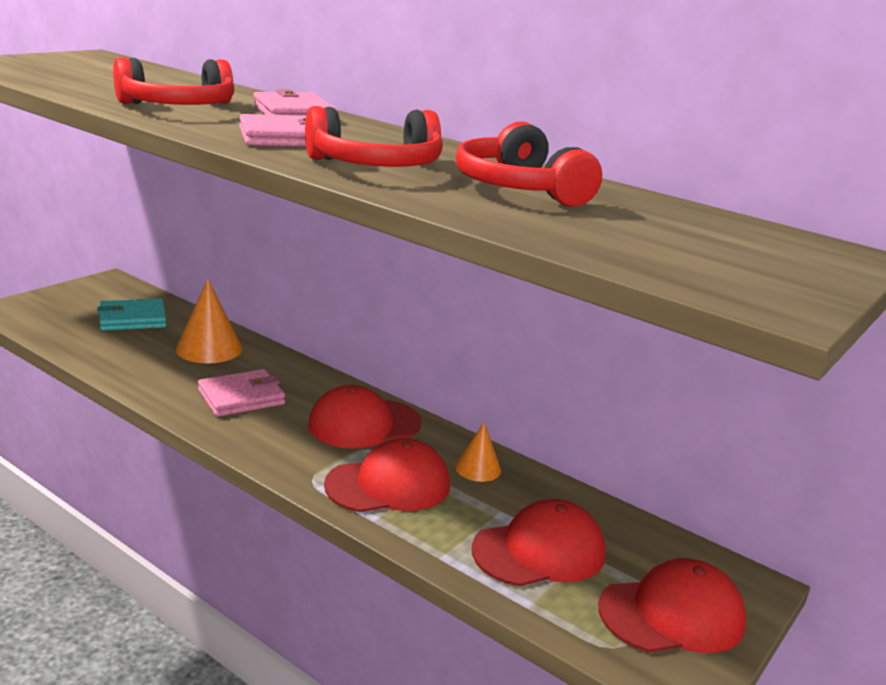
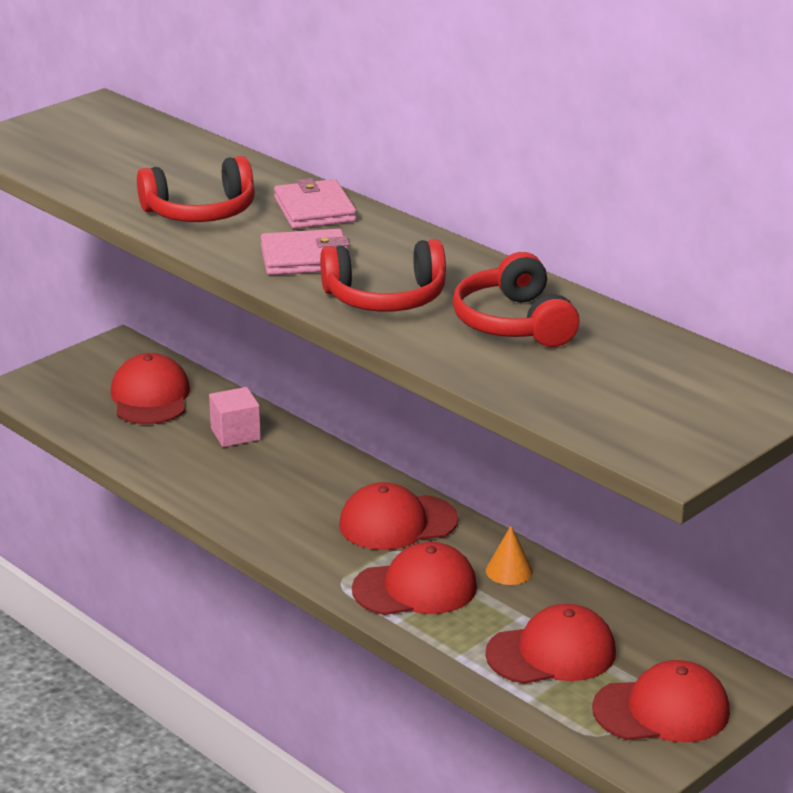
camera: 10 degrees right, 5 degrees up
turquoise wallet [97,298,166,331] -> red cap [111,353,190,424]
orange cone [176,279,242,363] -> pink cube [209,387,261,447]
pink wallet [198,369,285,417] -> none

